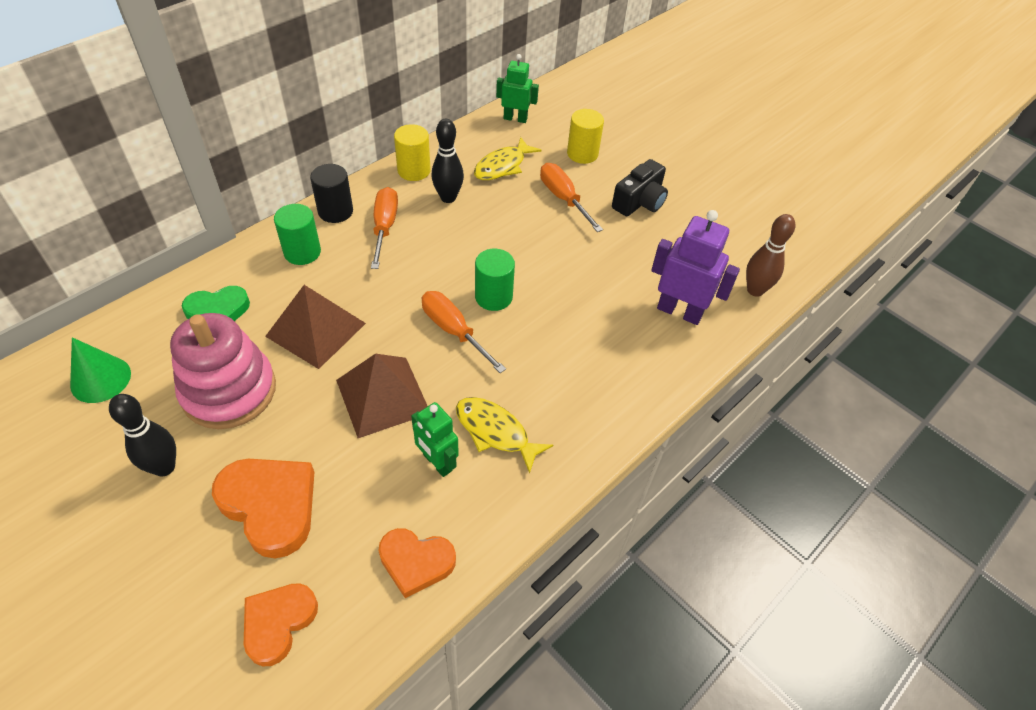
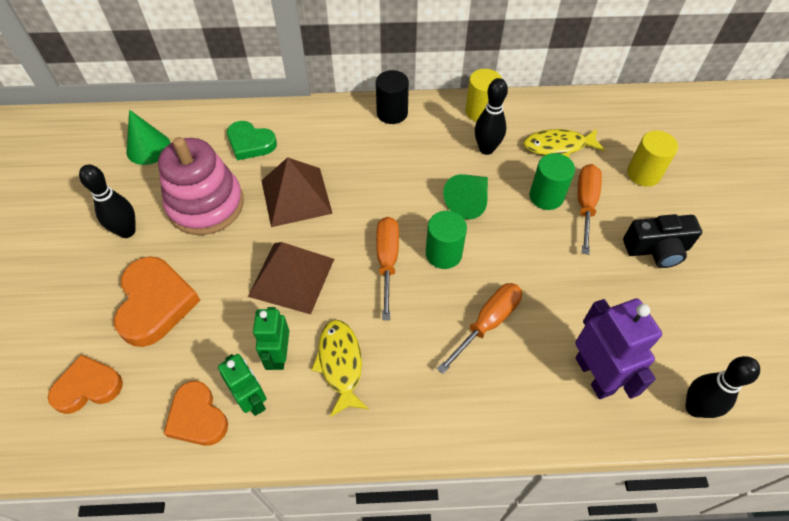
camera: 45 degrees right, 5 degrees up
green cylinder [274,204,321,265] -> green cylinder moved to [530,153,575,210]
orange screwdriver [371,187,398,269] -> orange screwdriver moved to [437,283,522,374]
green robot [496,54,539,123] -> green robot moved to [218,354,267,416]
brown bowling pin [746,214,795,297] -> black bowling pin [686,356,760,418]
none -> green cone [443,174,488,219]

